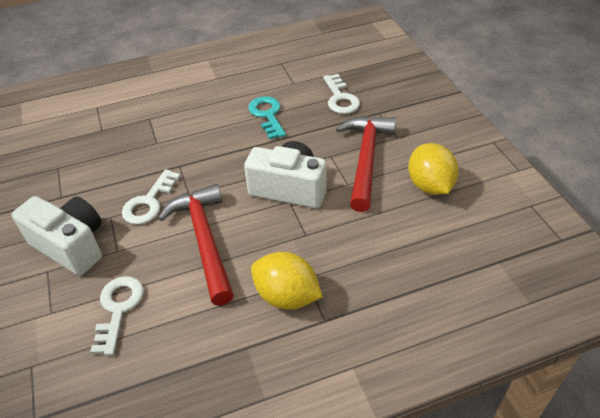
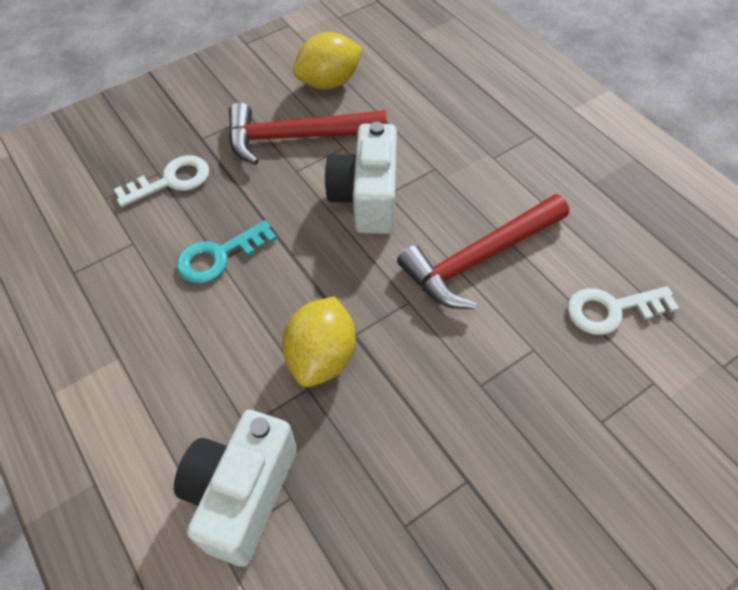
camera: 105 degrees left, 10 degrees up
white camera [12,196,102,276] -> white camera moved to [174,410,297,567]
white key [122,169,180,225] -> none
yellow lemon [251,252,323,310] -> yellow lemon moved to [282,297,356,387]

